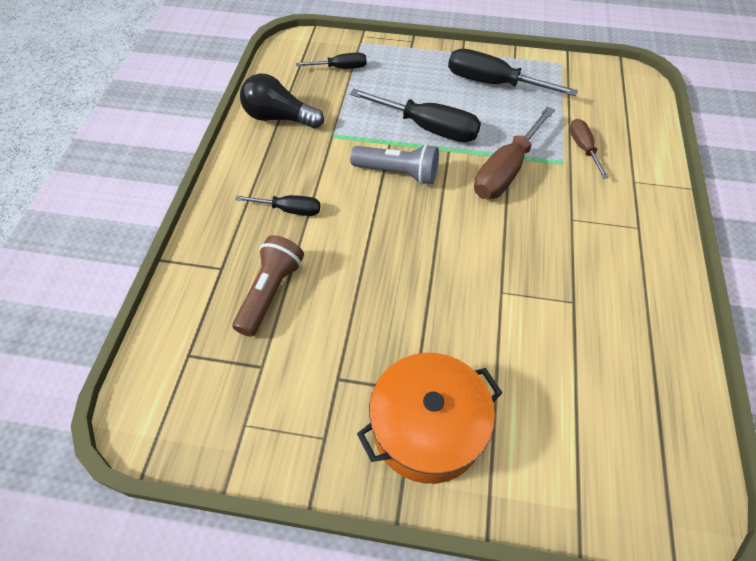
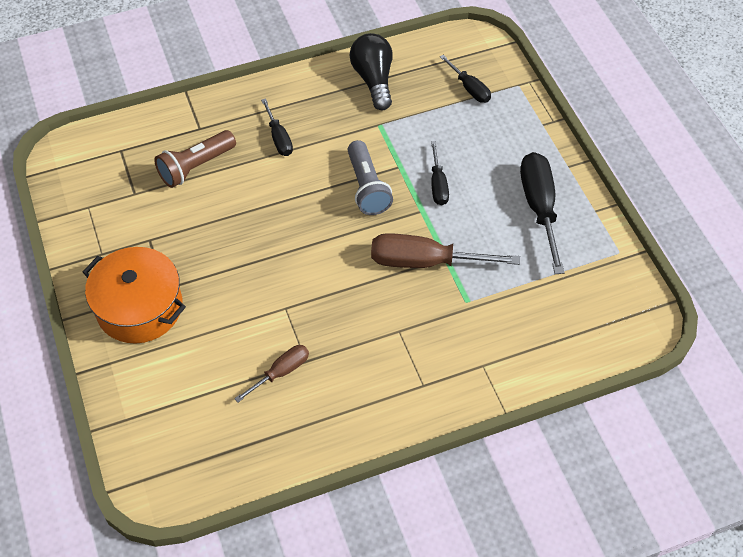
camera: 60 degrees right, 0 degrees up
brown flashlight [232,235,304,337] -> brown flashlight turned 150 degrees clockwise [154,130,236,188]
black screwdriver [350,89,481,142] -> black screwdriver [431,141,449,205], size x0.56
brown screwdriver [569,119,609,179] -> brown screwdriver moved to [234,345,309,402]

